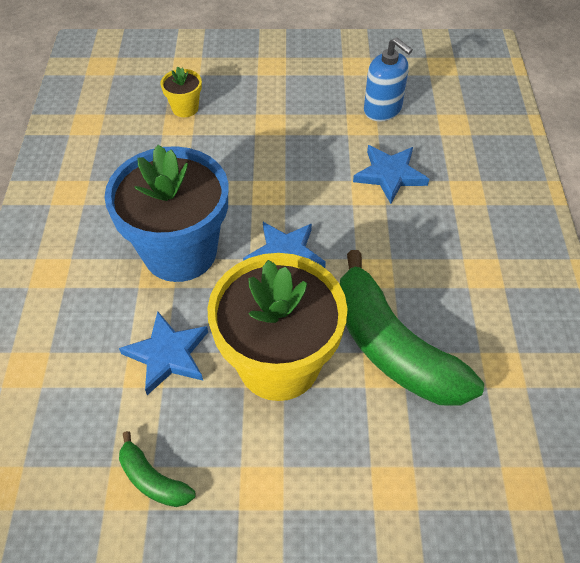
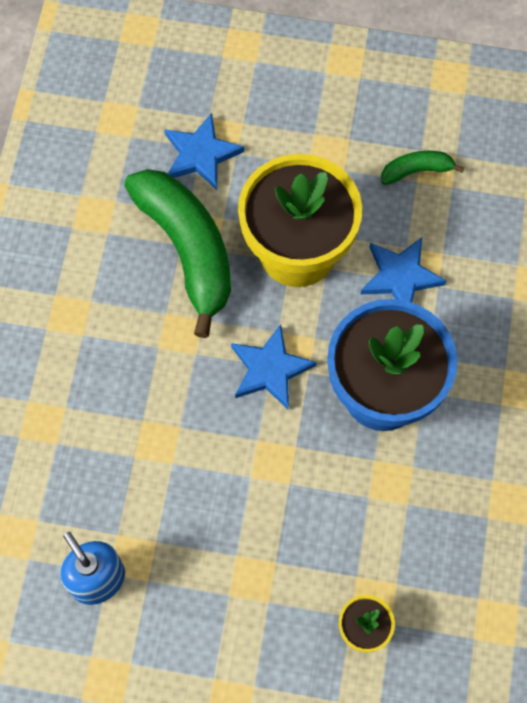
camera: 170 degrees left, 15 degrees up
green banana [119,431,195,507] -> green banana turned 60 degrees counterclockwise [381,151,464,185]
blue star [353,145,429,204] -> blue star moved to [164,113,244,190]

